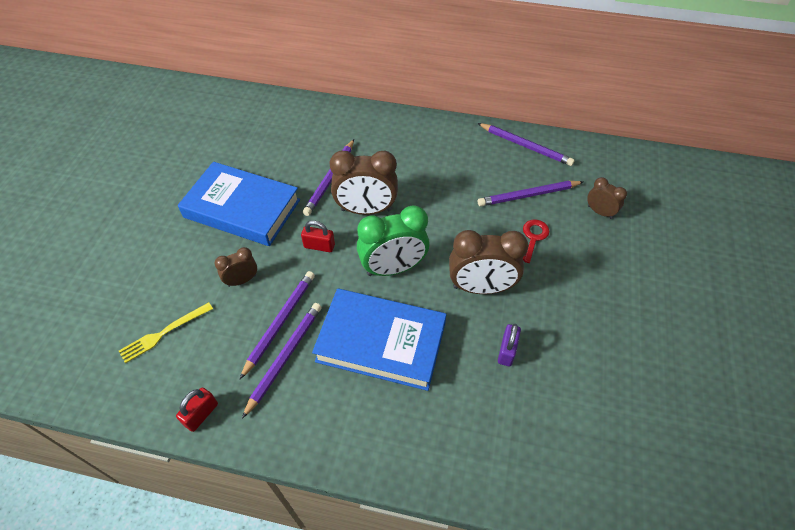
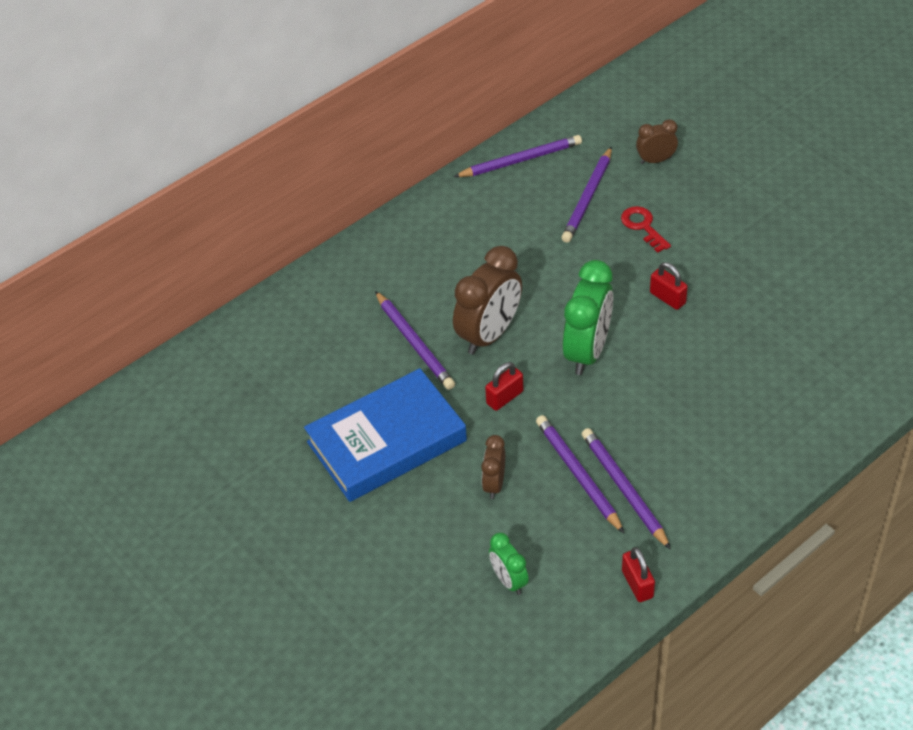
camera: 50 degrees left, 5 degrees down
yellow fork [119,302,213,363] -> green clock [489,533,529,595]
blue book [312,289,447,391] -> none
brown clock [449,230,528,294] -> red padlock [650,262,688,310]
purple padlock [498,324,521,366] -> none

